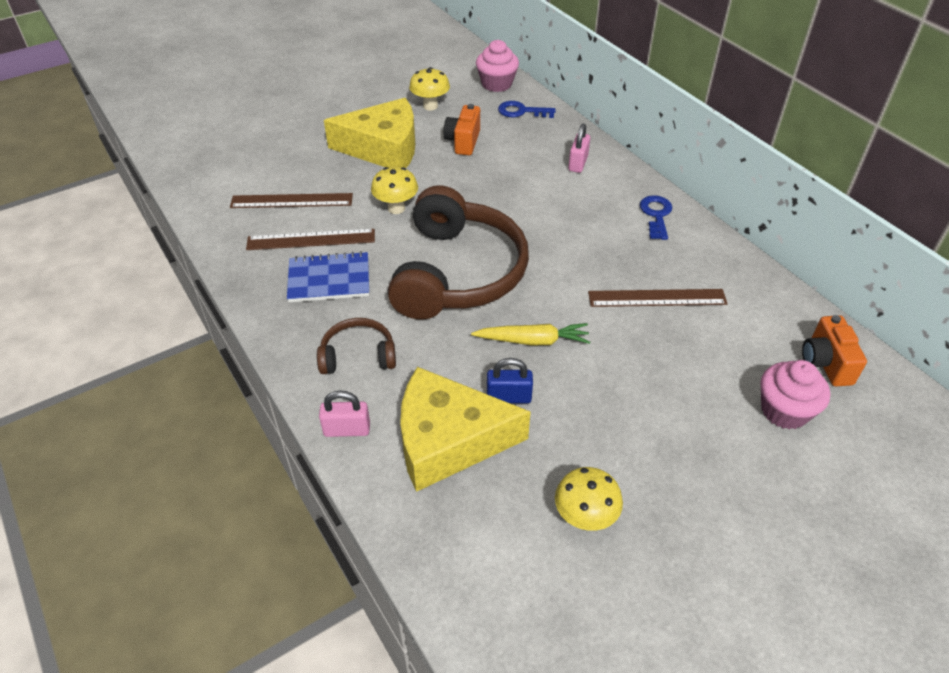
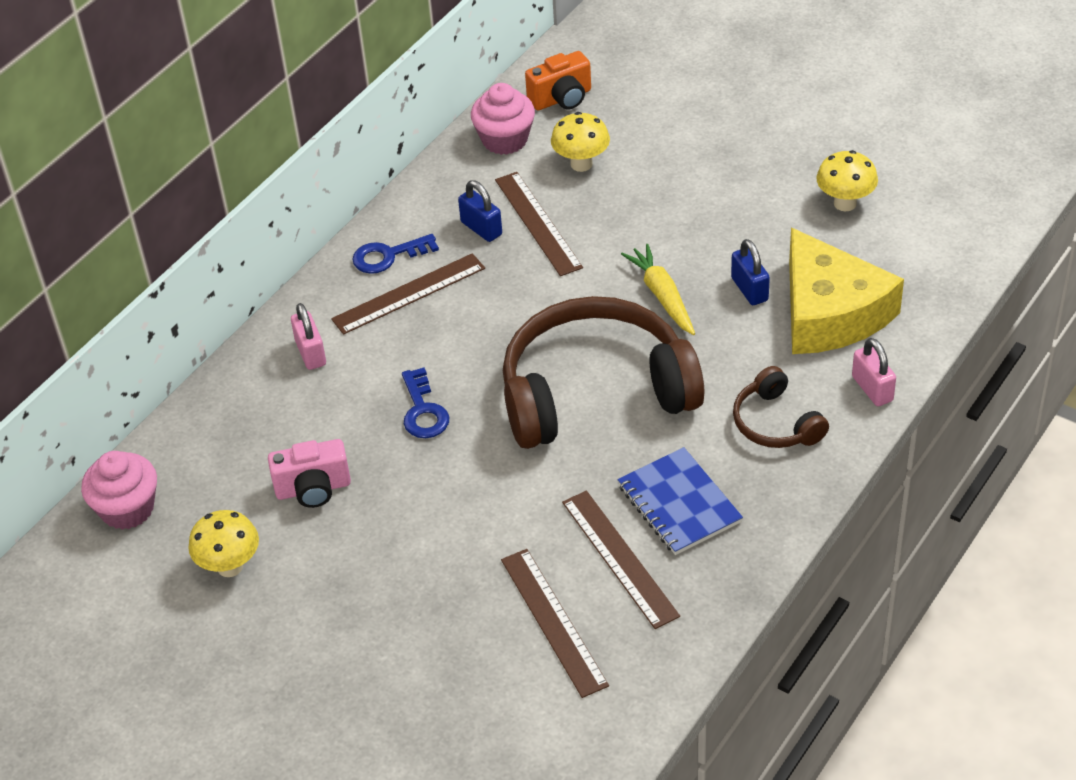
camera: 110 degrees left, 0 degrees up
yellow cheese [324,98,415,168] -> none
yellow mushroom [371,167,418,214] -> yellow mushroom moved to [551,112,610,172]
orange camera [444,104,480,155] -> pink camera [268,439,351,508]
blue key [498,101,556,118] -> blue key moved to [402,368,449,438]
pink padlock [568,124,590,173] -> pink padlock turned 75 degrees clockwise [291,303,326,370]
pink cupcake [761,360,831,430] -> pink cupcake moved to [471,83,535,155]
none -> brown ruler [331,253,485,335]
none -> blue padlock [458,180,502,242]

